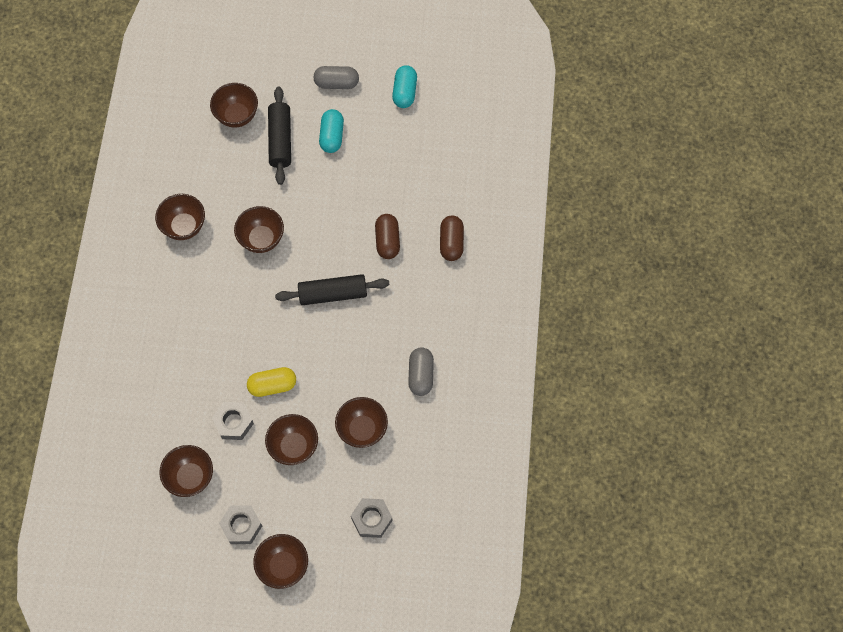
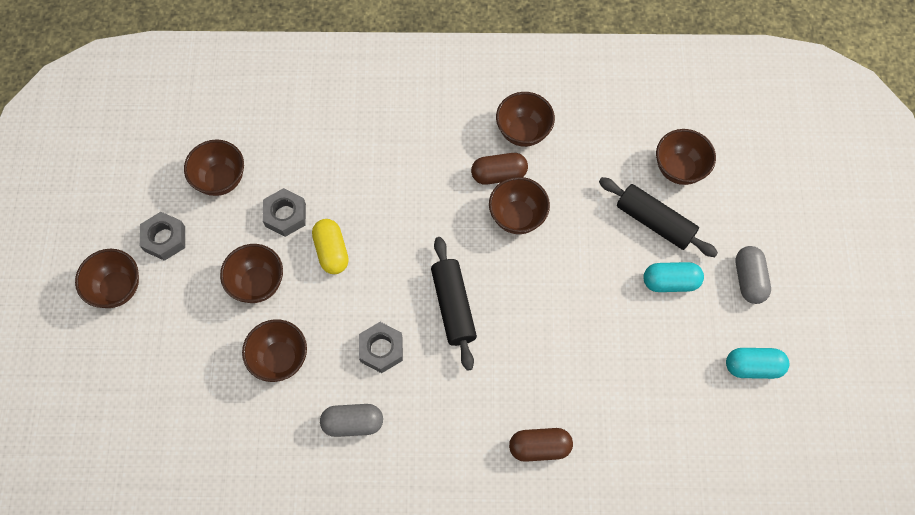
camera: 85 degrees right, 0 degrees up
black rolling pin [268,87,291,185] -> black rolling pin turned 45 degrees clockwise [599,177,718,257]
grey nut [351,498,393,538] -> grey nut moved to [359,322,403,373]
brown capsule [375,214,400,259] -> brown capsule moved to [471,153,528,184]

